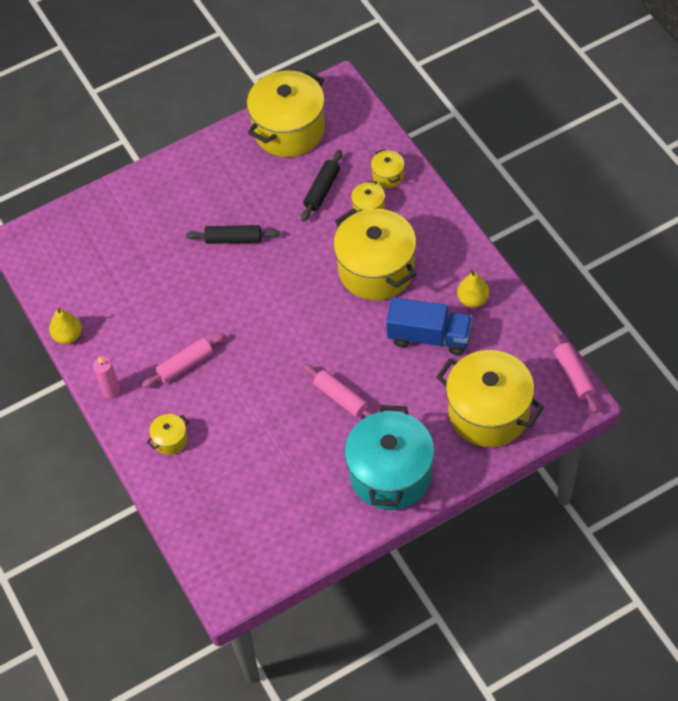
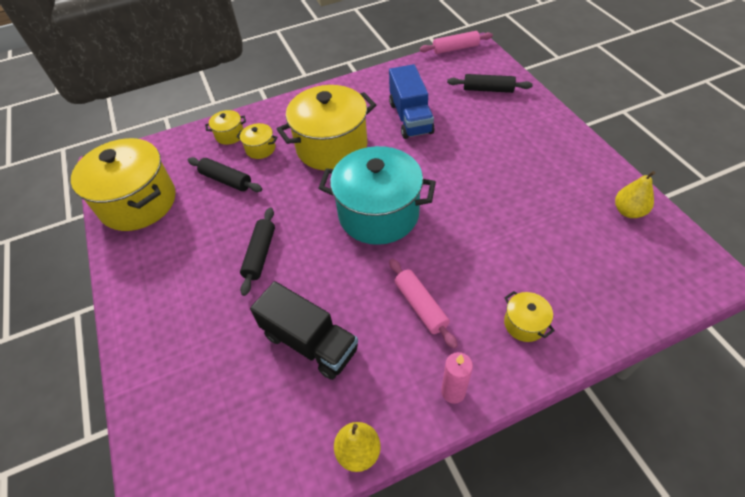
camera: 85 degrees left, 5 degrees down
pink rolling pin [303,364,373,418] -> none
turquoise pot [345,405,434,510] -> turquoise pot moved to [319,146,436,245]
blue truck [386,297,472,355] -> blue truck turned 150 degrees clockwise [389,64,435,139]
yellow pot [436,350,544,447] -> black rolling pin [447,74,533,93]
yellow pear [457,270,489,308] -> yellow pear moved to [615,171,656,218]
none -> black truck [250,281,358,380]

